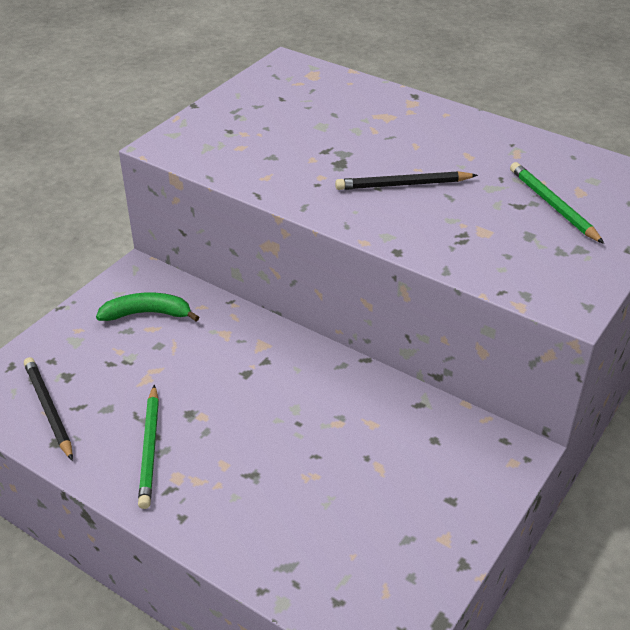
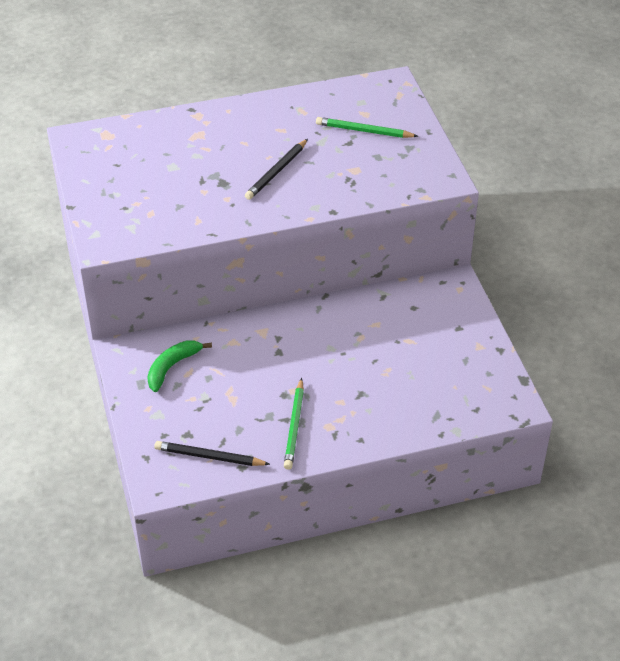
camera: 50 degrees left, 5 degrees up
green pencil [138,385,159,509] -> green pencil turned 60 degrees clockwise [284,378,304,470]

